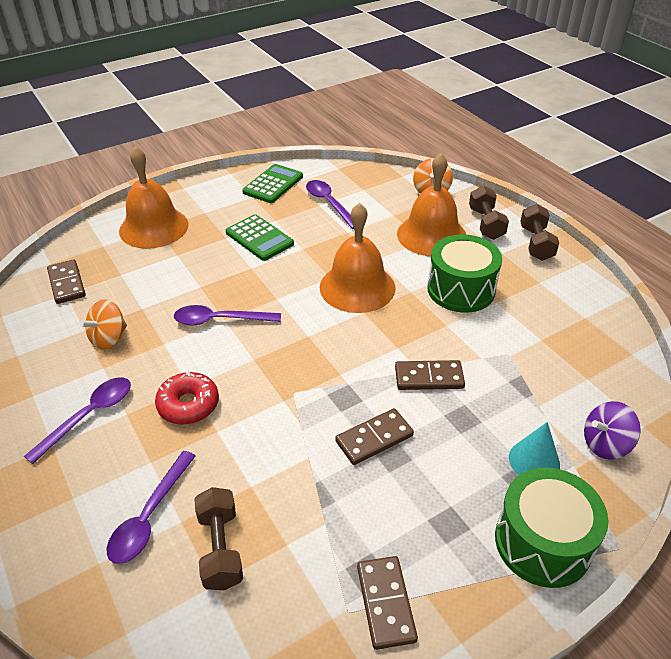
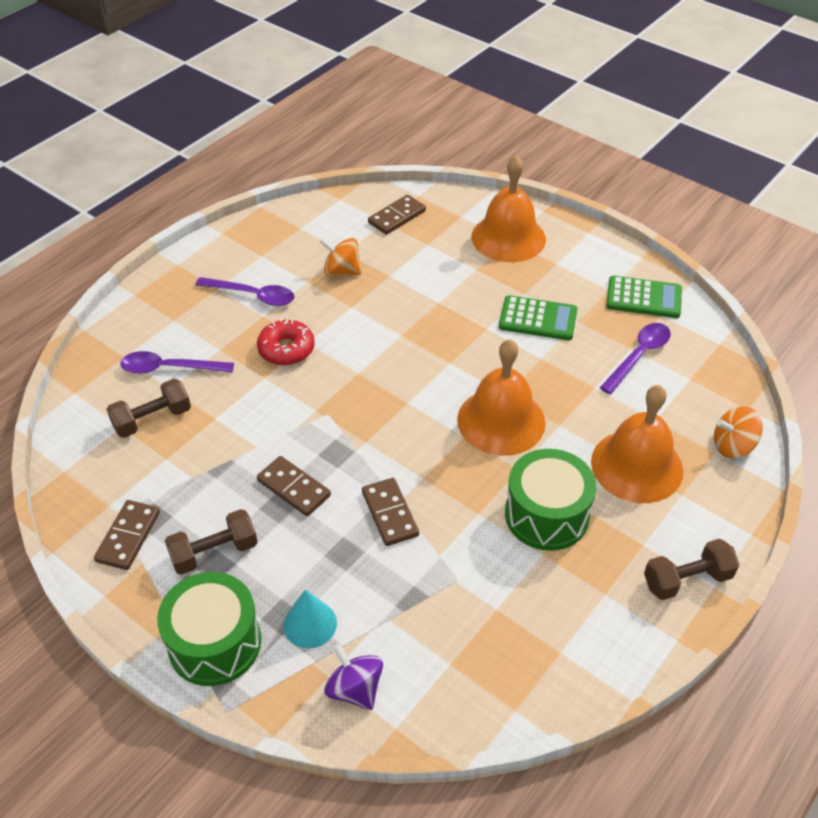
camera: 70 degrees right, 5 degrees up
purple spoon [174,305,281,325] -> none
green calculator [226,214,294,261] -> green calculator turned 105 degrees counterclockwise [499,295,578,340]
brown domino [357,556,418,650] -> brown domino turned 45 degrees counterclockwise [94,500,160,570]
brown dumbbell [469,186,509,240] -> brown dumbbell moved to [165,509,258,575]

